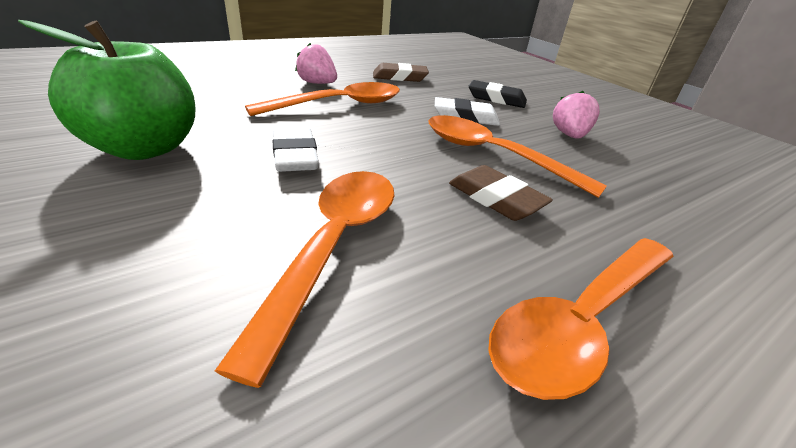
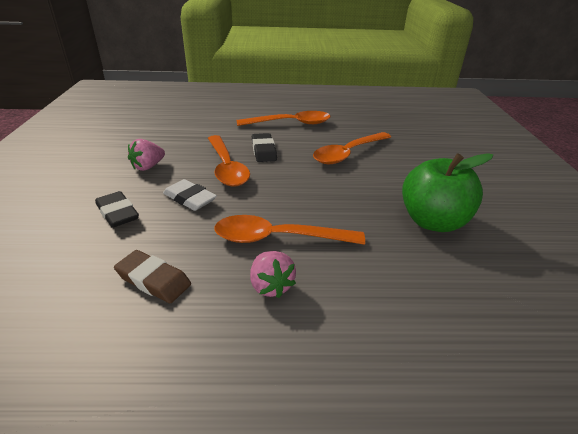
camera: 145 degrees left, 0 degrees up
white eraser [272,128,319,172] -> none
brown eraser [449,165,553,221] -> black eraser [252,133,277,162]

